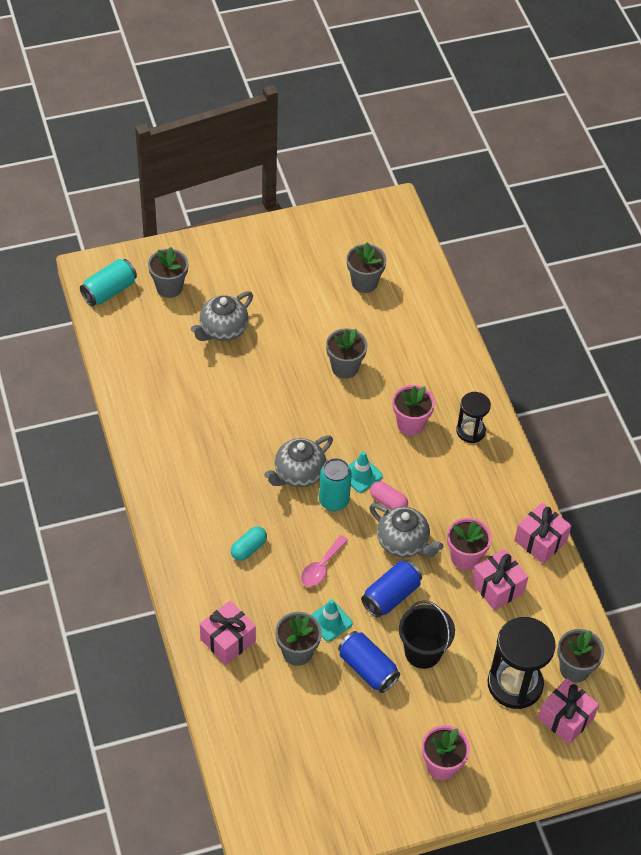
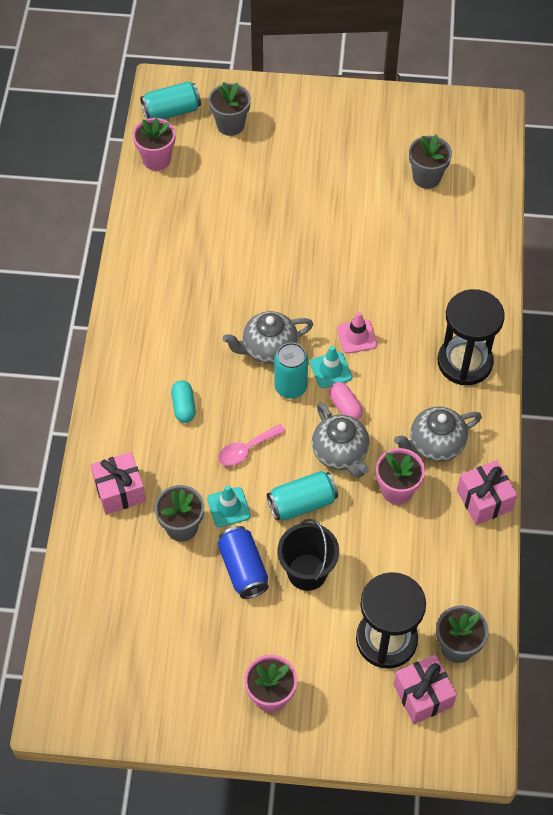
camera: 25 degrees right, 5 degrees up
grey teapot [191,291,253,341] -> grey teapot moved to [394,407,482,462]
turquoise capsule [231,526,267,561] -> turquoise capsule turned 75 degrees counterclockwise [171,380,196,423]
grey flower pot [326,328,367,379] -> none
blue can [361,560,422,618] -> turquoise can [267,471,338,521]
pink flower pot [393,385,435,436] -> pink flower pot moved to [133,118,175,171]
black hourglass [456,392,491,443] -> black hourglass [438,289,505,385], size x1.72
pink gift [471,549,528,611] -> none
none -> pink traffic cone [337,312,377,354]

